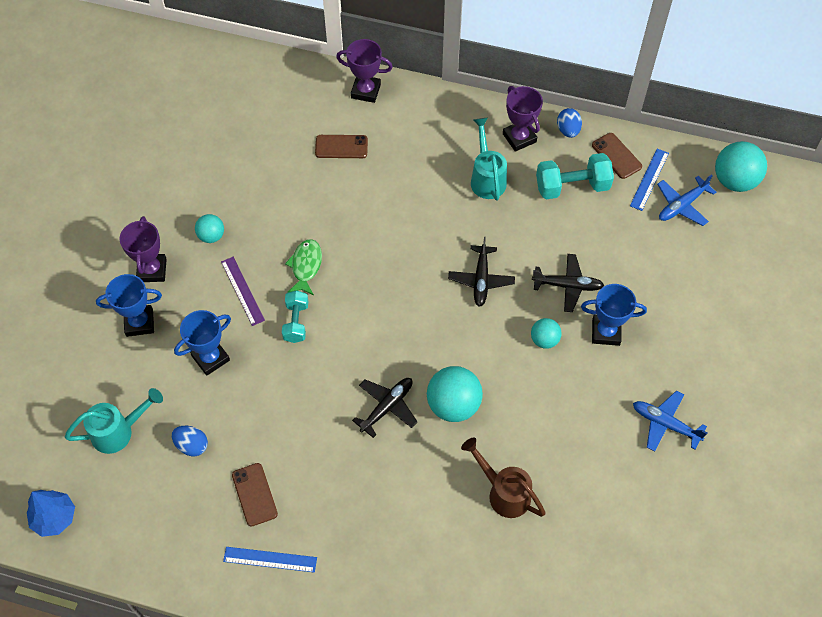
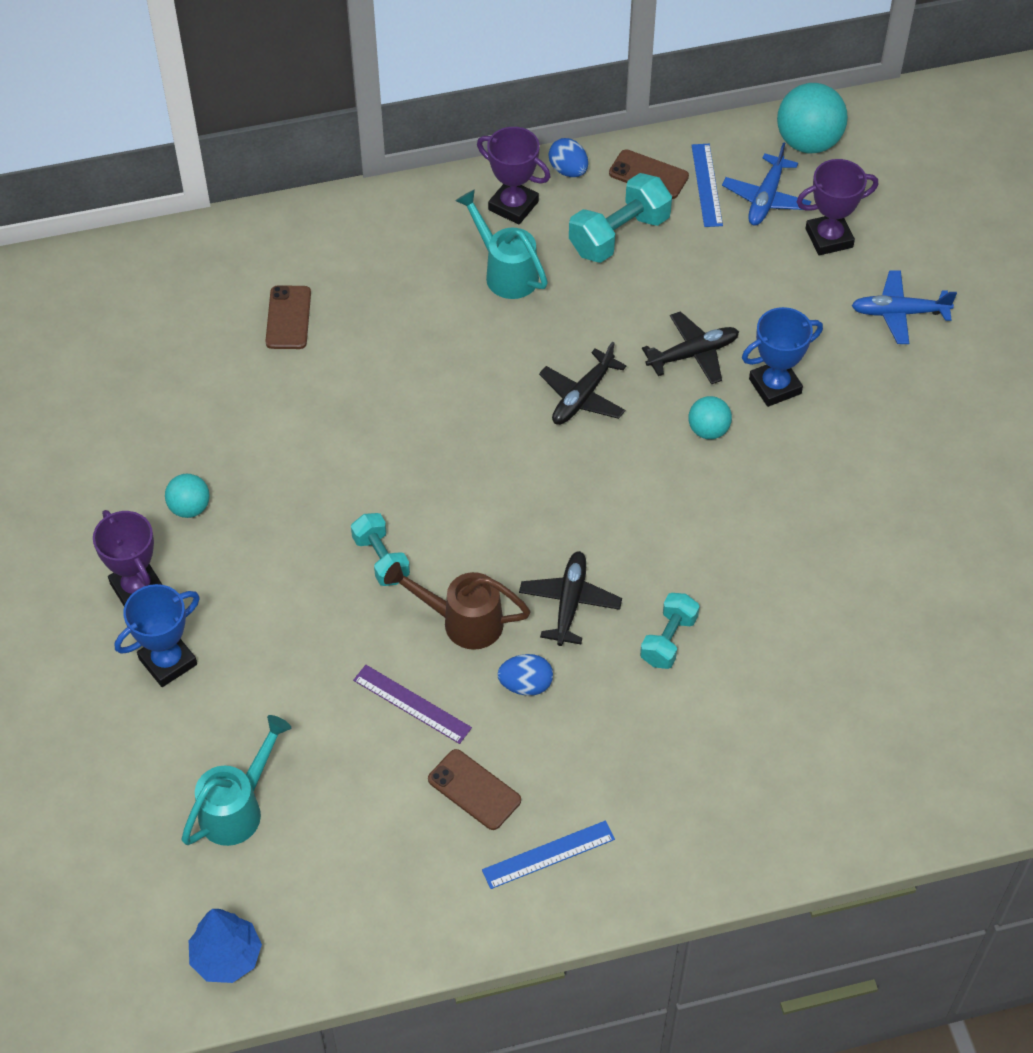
camera: 30 degrees left, 5 degrees down
blue egg [172,426,208,456] -> blue egg moved to [497,654,553,696]
blue trophy [174,310,231,376] -> none
purple ruler [221,257,265,326] -> purple ruler moved to [353,665,472,744]
green fish [285,239,322,295] -> none
brown phone [315,135,368,158] -> brown phone turned 60 degrees counterclockwise [265,285,311,349]
purple trophy [336,39,393,103] -> purple trophy moved to [797,159,878,255]
turquoise ball [427,366,483,422] -> none
black plane [448,237,515,307] -> black plane turned 60 degrees clockwise [539,342,627,425]
brown watering can [461,437,546,518] -> brown watering can moved to [384,562,531,650]
blue plane [633,390,707,452] -> blue plane moved to [851,270,957,344]
none -> turquoise dumbbell [640,593,700,669]

